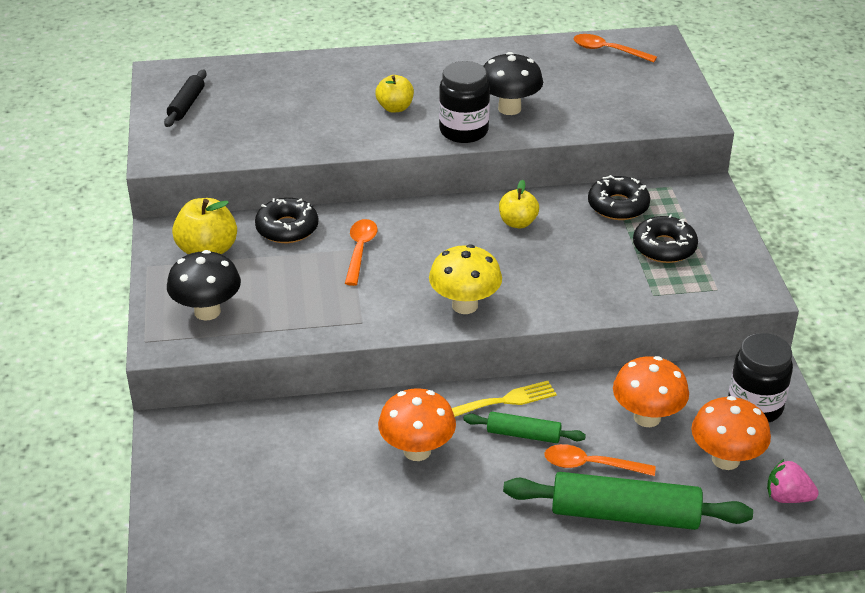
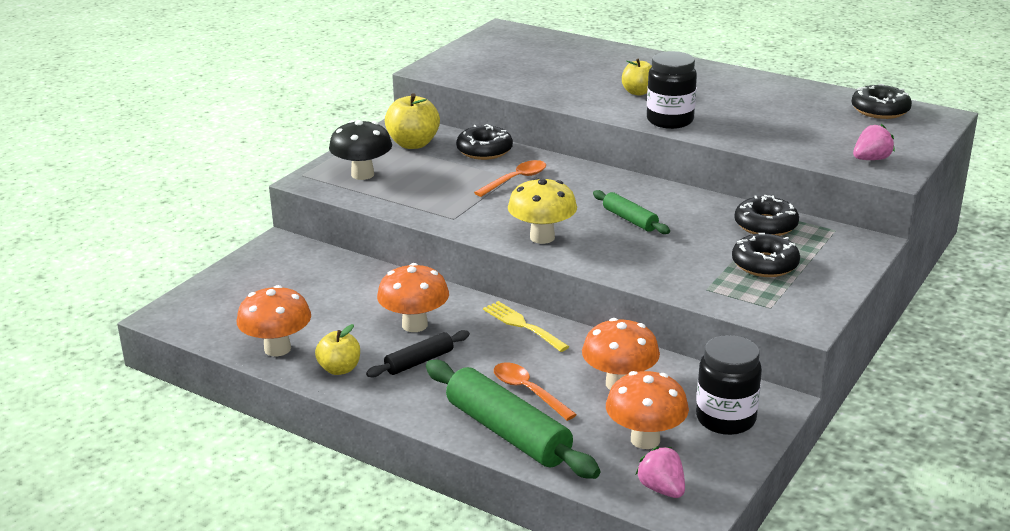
camera: 40 degrees right, 10 degrees down
black rolling pin [164,70,207,127] -> black rolling pin moved to [366,330,470,378]
yellow fork [452,381,557,417] -> yellow fork turned 150 degrees counterclockwise [483,301,569,352]
green rolling pin [463,412,586,443] -> green rolling pin moved to [593,190,670,234]
black mushroom [483,52,543,115] -> none
yellow apple [499,180,539,228] -> yellow apple moved to [315,324,360,375]
orange spoon [574,34,657,63] -> black donut [852,84,912,119]
none -> orange mushroom [237,285,311,356]
none -> pink strawberry [853,124,895,160]

